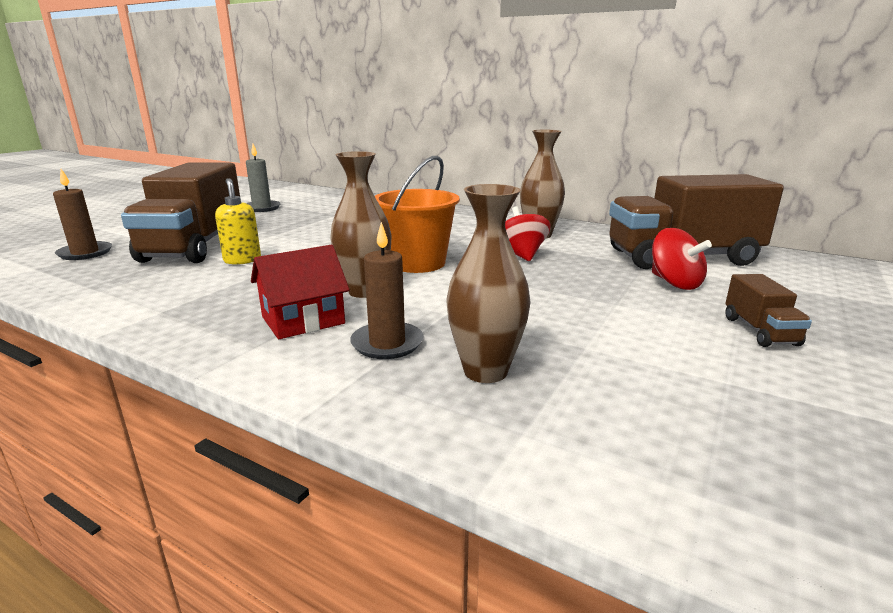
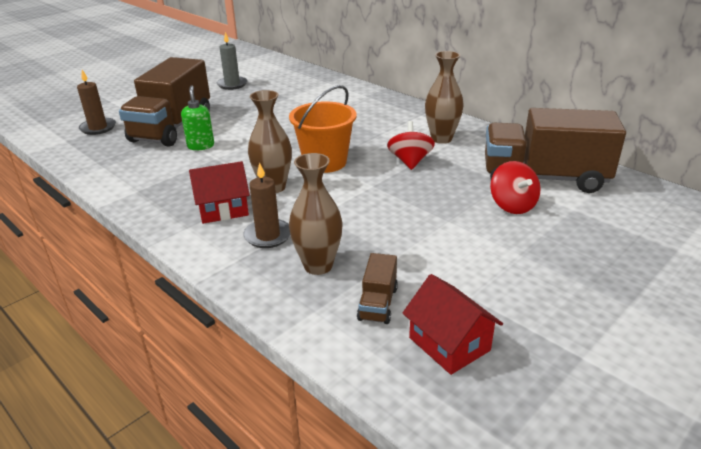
camera: 15 degrees right, 10 degrees up
yellow soap dispenser [215,178,261,265] -> green soap dispenser [181,85,214,150]
brown truck [725,274,812,347] -> brown truck moved to [357,253,398,324]
none -> red house [403,274,503,375]

